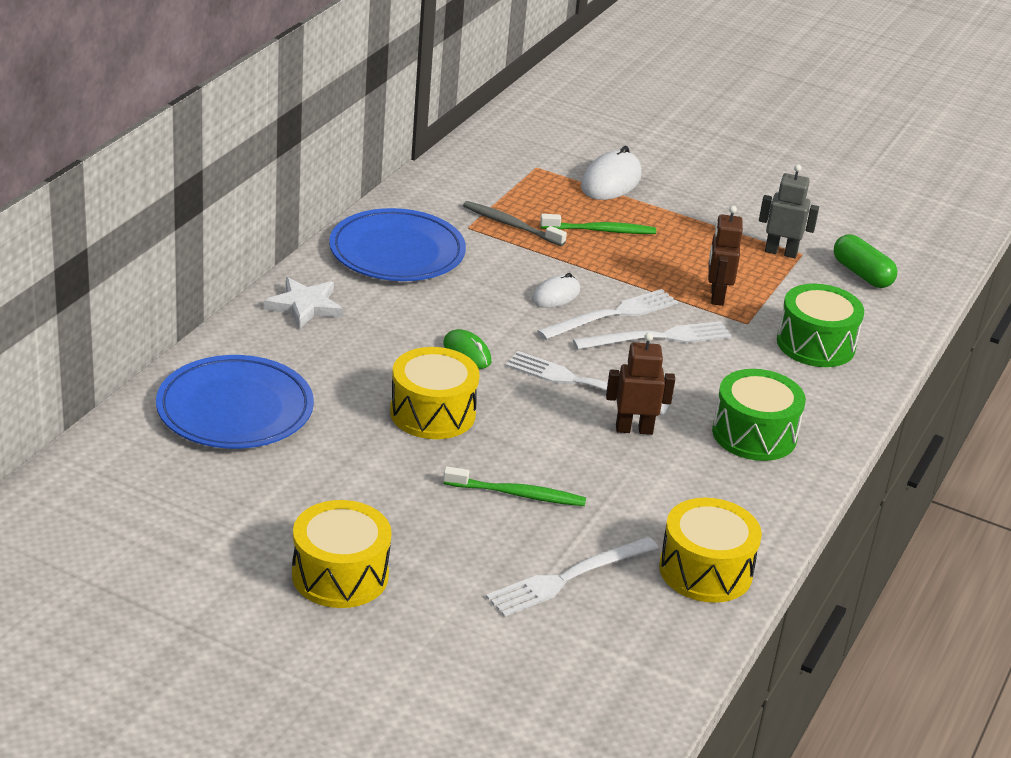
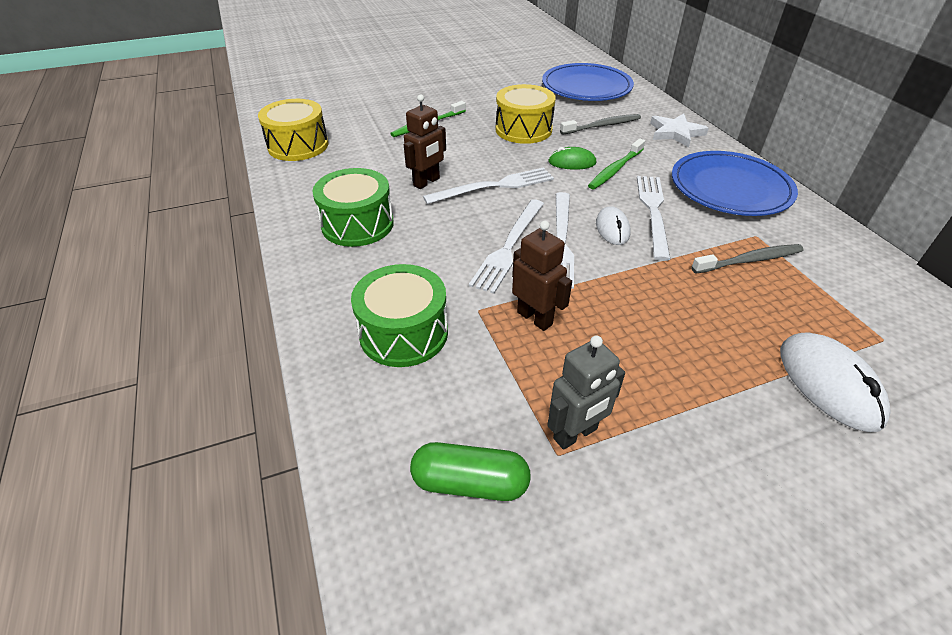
camera: 135 degrees right, 10 degrees up
yellow drum [292,500,392,608] -> none
white fork [486,537,658,617] -> white fork moved to [637,176,670,261]
green toothbrush [540,214,656,234] -> green toothbrush moved to [588,139,645,189]
none -> grey toothbrush [560,114,641,135]

